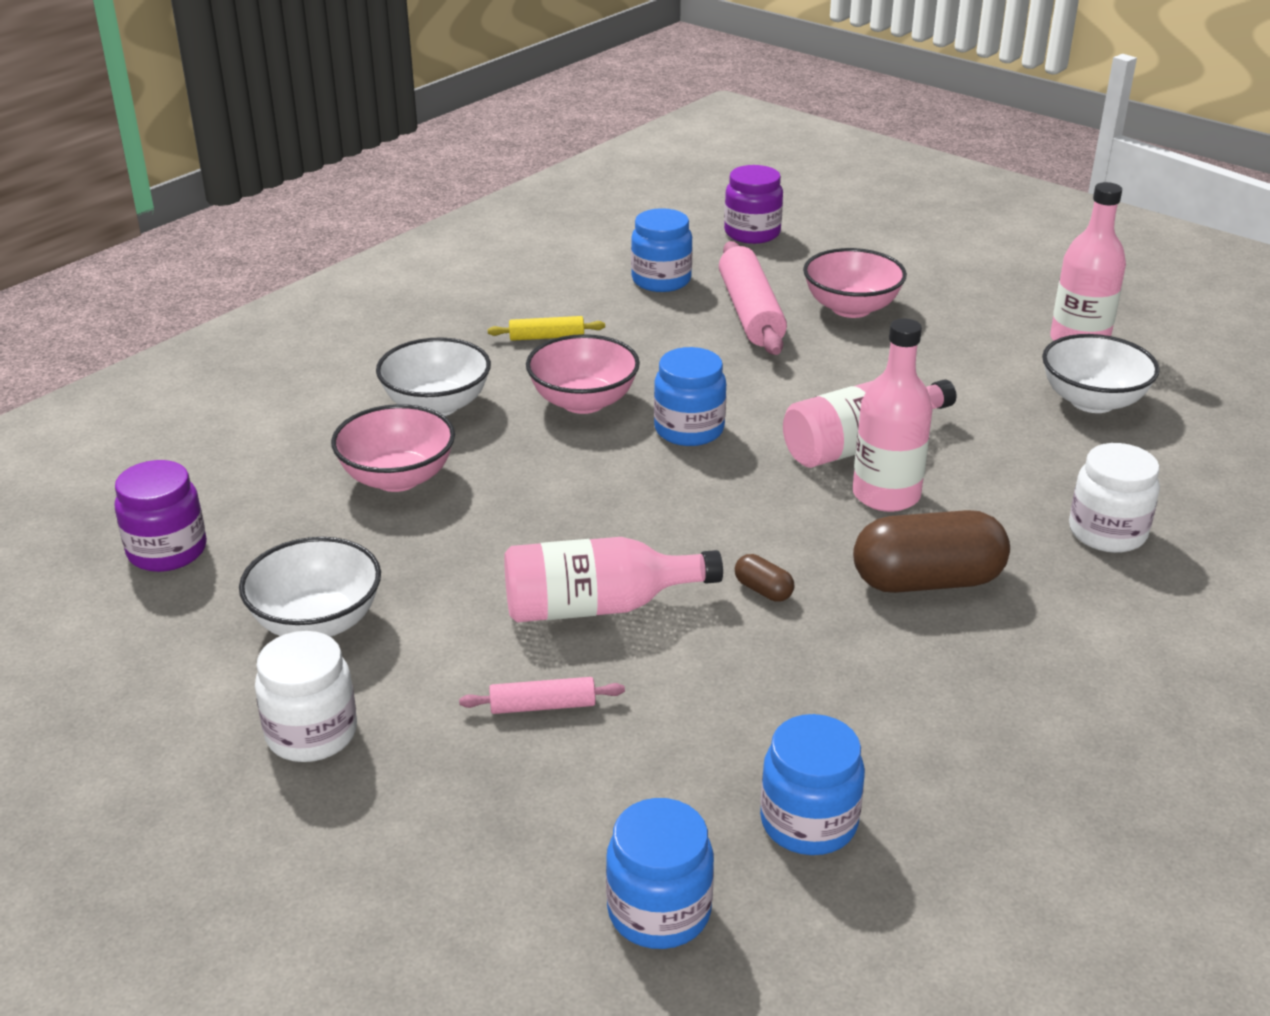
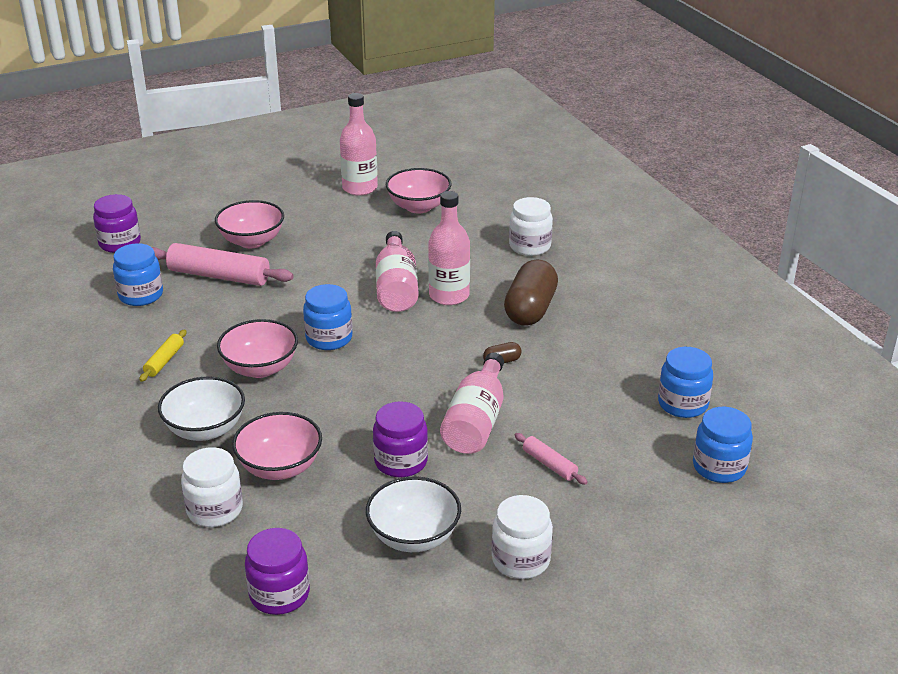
camera: 65 degrees left, 0 degrees up
pink rolling pin [459,677,625,714] -> pink rolling pin turned 60 degrees counterclockwise [514,433,588,485]
white bowl [1042,334,1160,413] -> pink bowl [386,168,451,214]
none -> white jar [181,447,243,527]
none -> purple jar [373,401,428,477]

